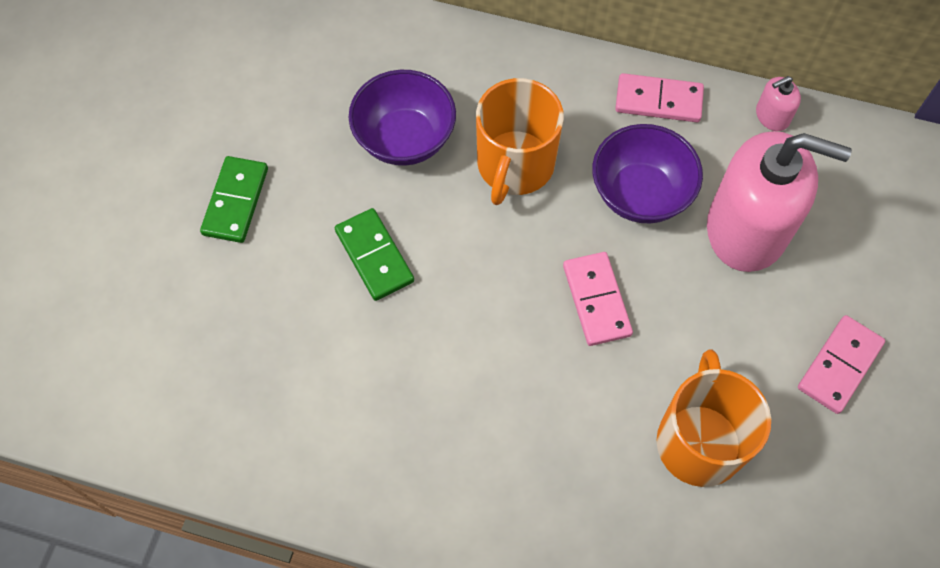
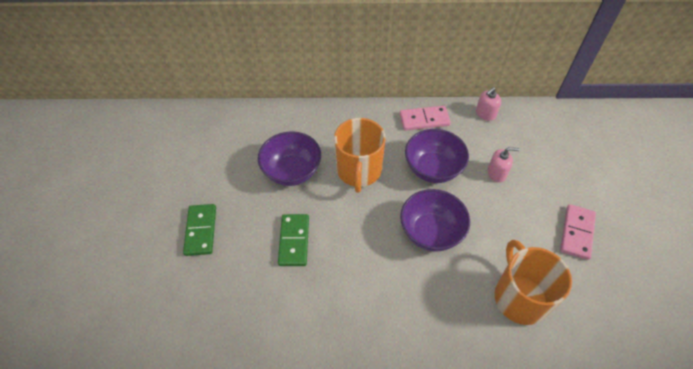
camera: 15 degrees left, 10 degrees down
green domino [335,208,414,301] -> green domino turned 45 degrees clockwise [278,214,309,266]
pink domino [563,252,633,346] -> purple bowl [400,189,470,252]
pink soap dispenser [707,131,852,272] -> pink soap dispenser [488,147,519,182], size x0.41

